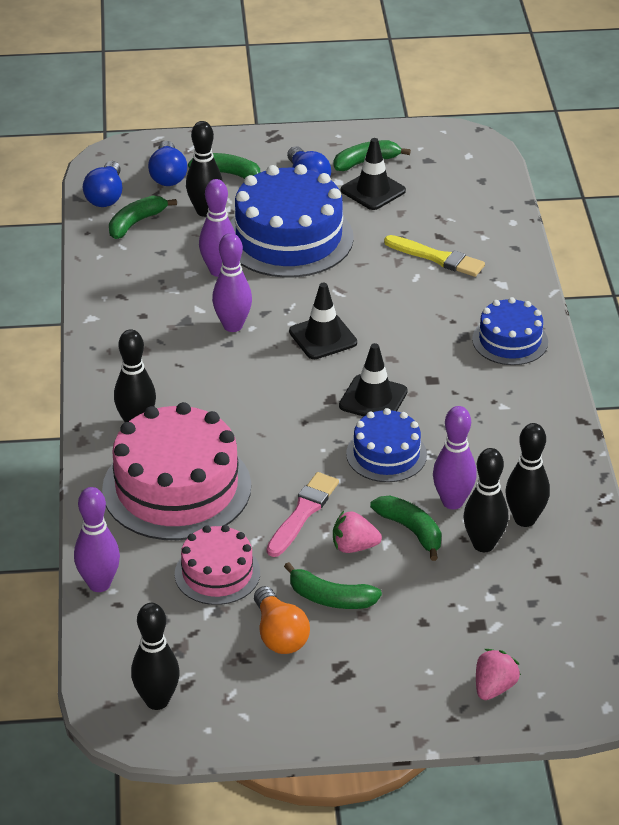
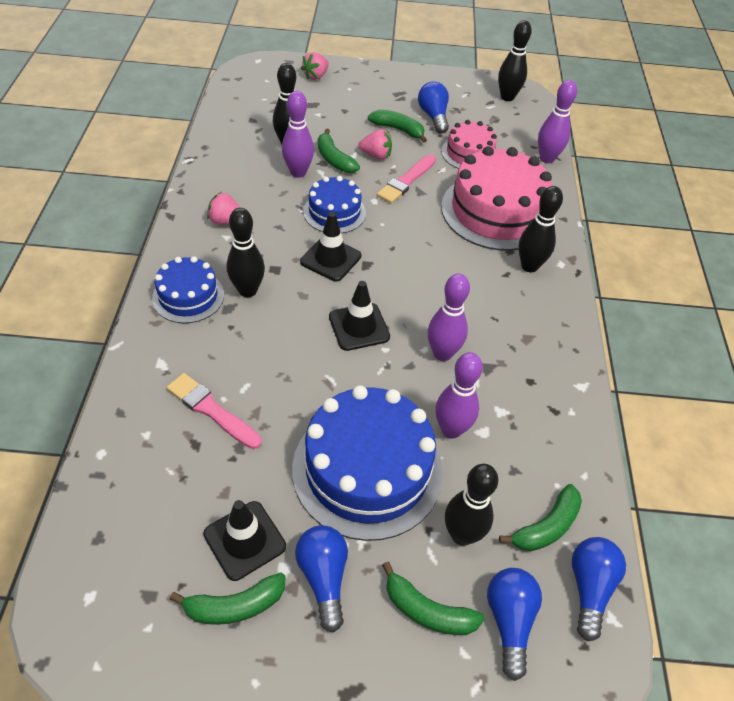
camera: 175 degrees left, 10 degrees up
orange light bulb [254,586,310,654] -> blue light bulb [418,81,449,134]
yellow brush [384,235,485,277] -> pink brush [167,373,262,449]
black bowling pin [505,423,550,527] -> black bowling pin moved to [227,208,265,297]
none -> pink strawberry [207,192,240,225]

